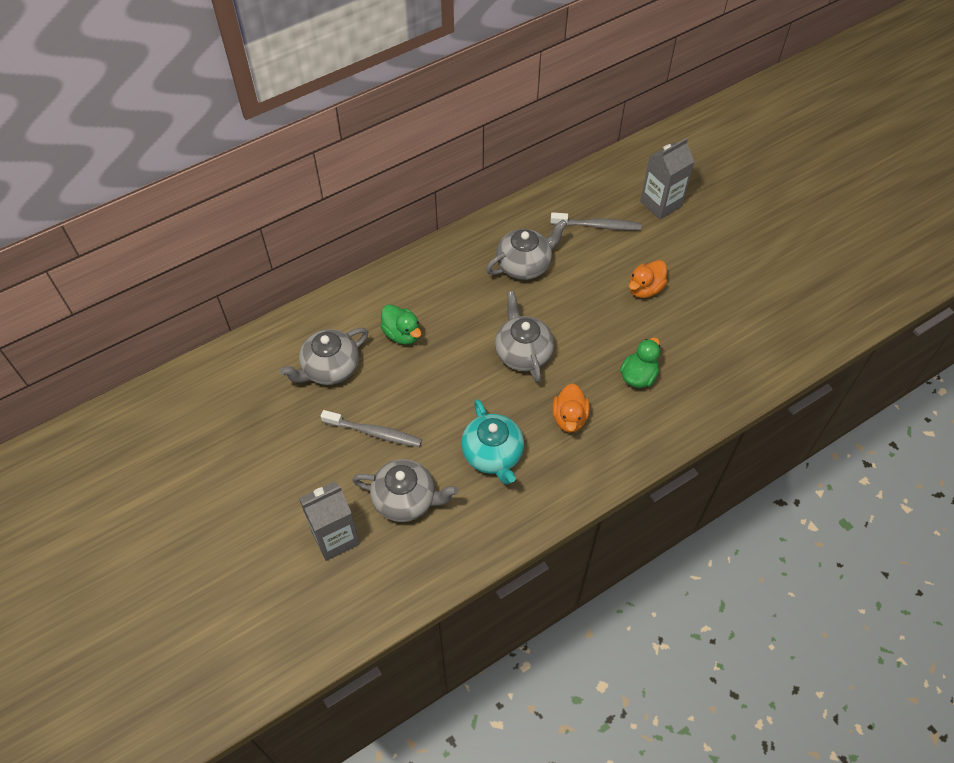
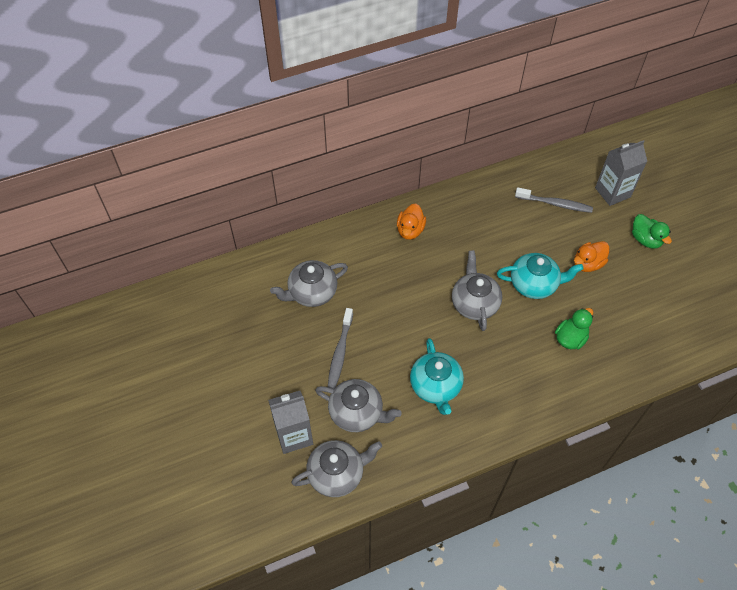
camera: 10 degrees right, 0 degrees up
grey toothbrush [321,410,422,447] -> grey toothbrush turned 75 degrees clockwise [328,308,353,389]
green duck [380,304,422,345] -> green duck moved to [632,214,672,249]
grey teapot [486,220,567,280] -> grey teapot moved to [291,440,382,497]
orange duck [552,384,590,433] -> orange duck moved to [397,203,426,240]
none -> turquoise teapot [497,253,584,299]

